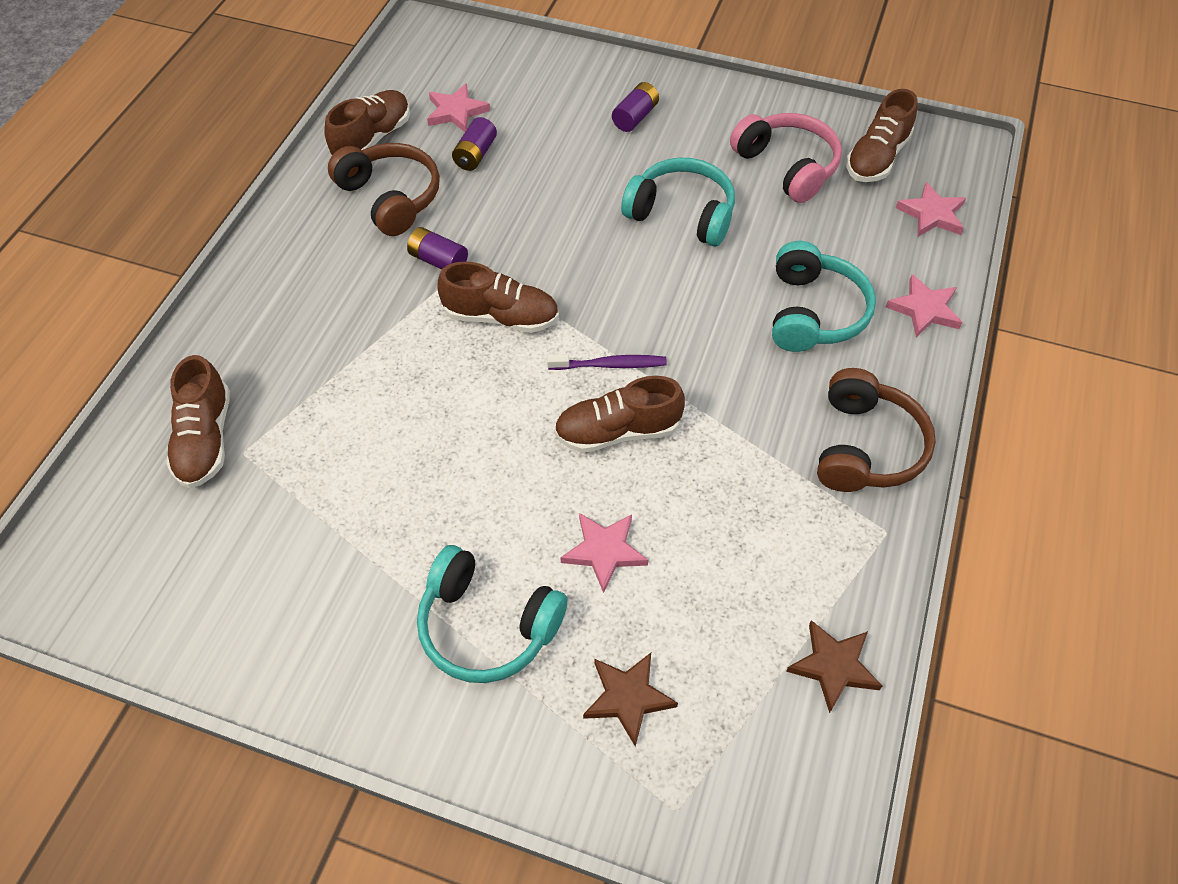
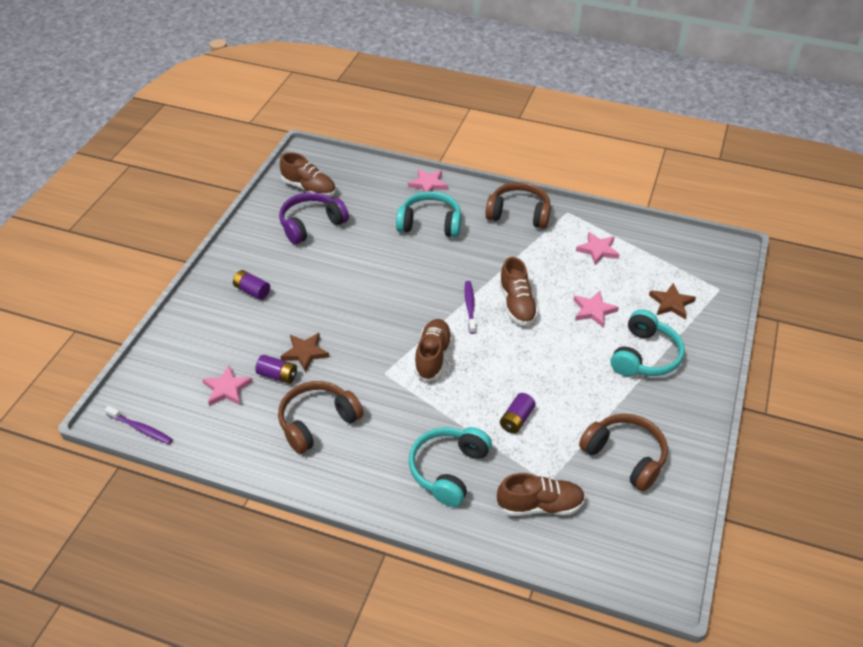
camera: 90 degrees left, 10 degrees down
brown shoe [324,90,410,155] -> none
purple battery [407,227,468,269] -> purple battery moved to [500,393,536,434]
turquoise headphones [621,158,735,247] -> turquoise headphones moved to [409,427,492,507]
pink headphones [730,113,842,203] -> purple headphones [279,192,349,244]
brown star [786,620,882,713] -> brown star moved to [280,333,329,372]
pink star [896,182,966,237] -> pink star moved to [576,232,620,265]
none -> purple toothbrush [105,406,173,444]
none -> brown headphones [579,414,668,491]

